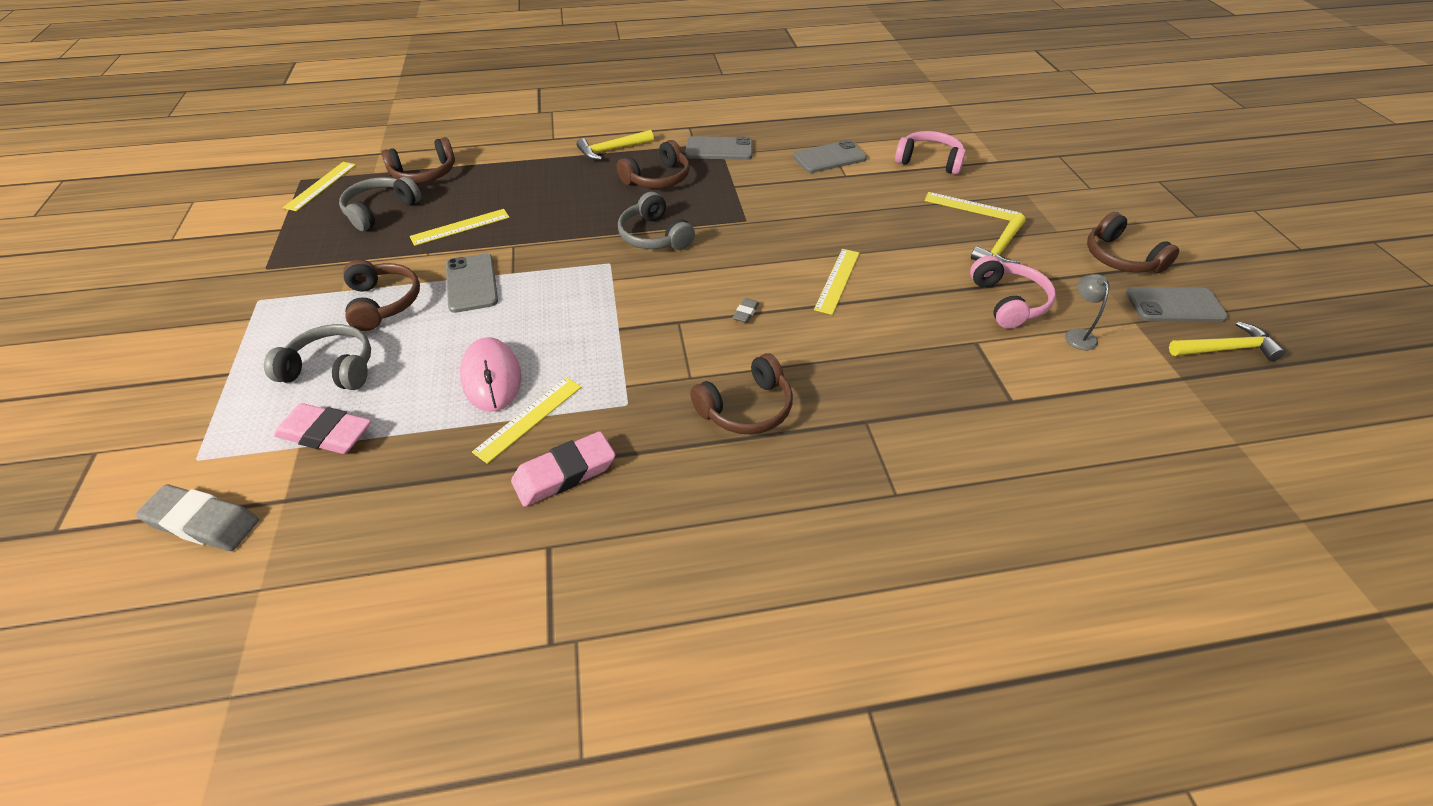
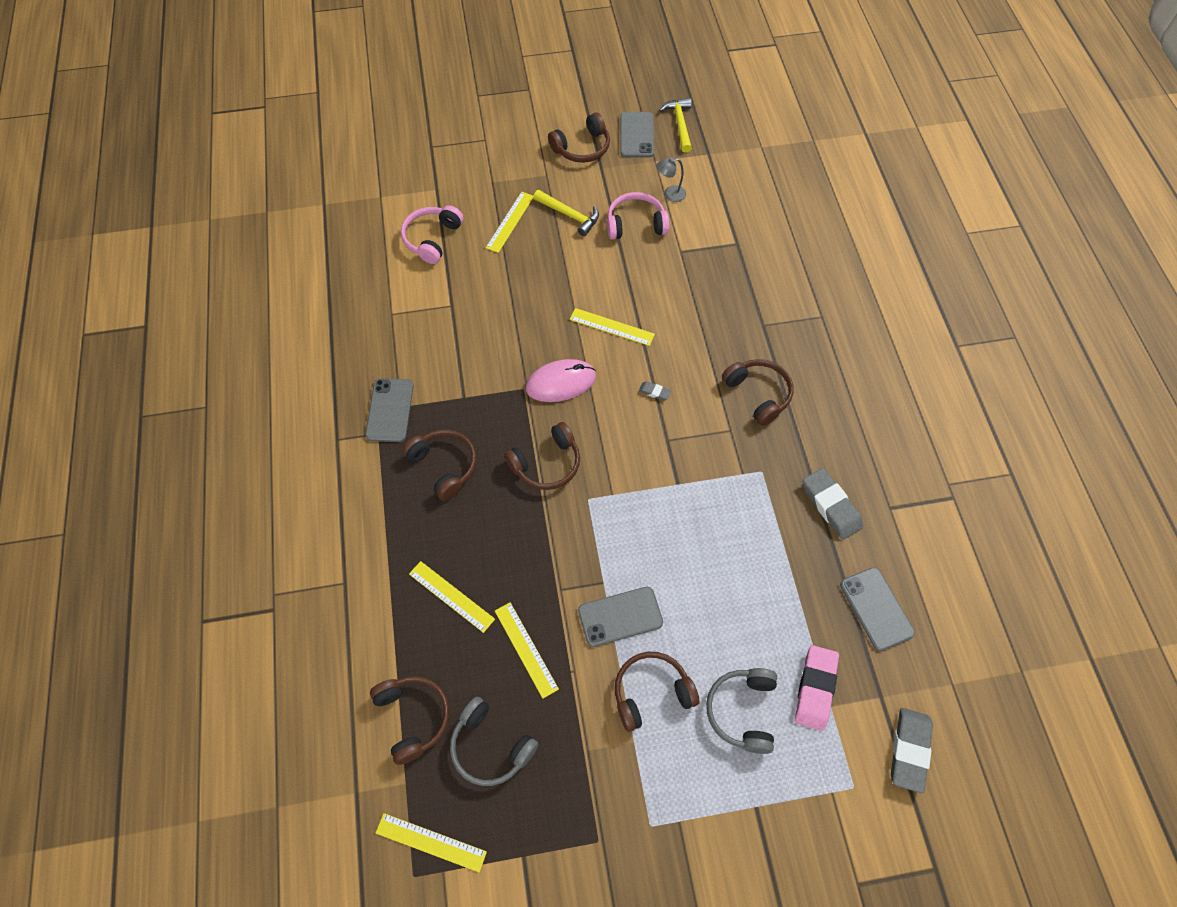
camera: 90 degrees left, 15 degrees up
pink mouse [460,337,521,412] -> pink mouse moved to [526,359,596,402]
yellow ruler [472,377,581,464] -> yellow ruler moved to [409,561,495,633]
pink eraser [511,431,615,507] -> grey eraser [803,468,863,540]
yellow hammer [577,130,654,160] -> none
grey headphones [618,192,695,250] -> brown headphones [504,422,580,490]
grey phone [793,140,867,173] -> grey phone moved to [840,567,915,651]

